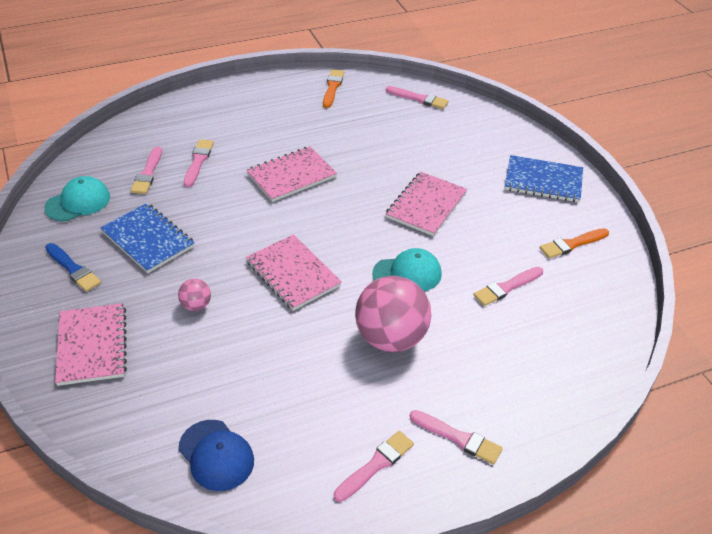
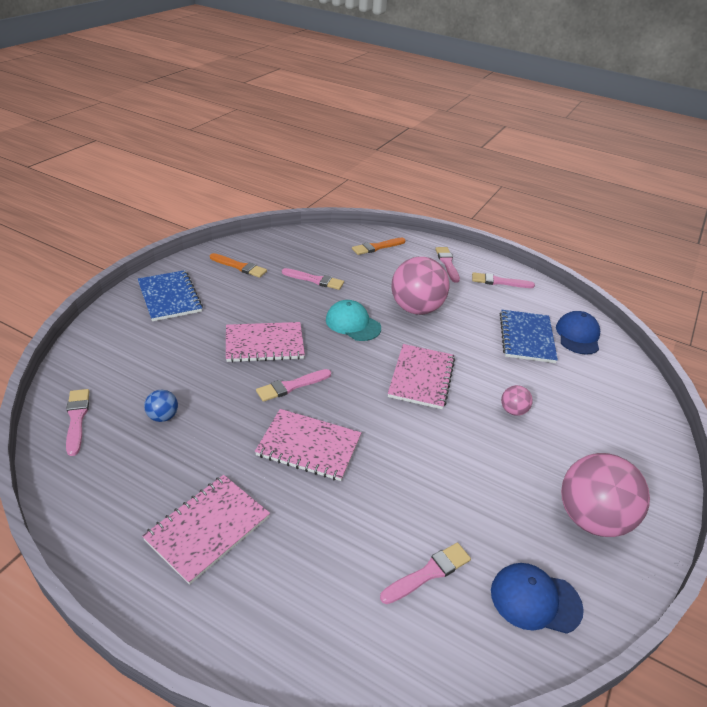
camera: 130 degrees left, 5 degrees down
turquoise cap [44,176,110,221] -> blue cap [491,563,584,634]
blue brush [45,243,101,292] -> pink ball [561,453,650,537]
pink notebook [55,303,127,386] -> pink notebook moved to [142,475,270,585]
blue notebook [100,203,195,273] -> blue notebook moved to [500,310,558,363]
pink brush [184,139,214,187] -> pink brush moved to [256,369,331,402]
orange brush [323,69,344,108] -> orange brush moved to [352,238,405,255]
none -> blue ball [144,390,178,422]

